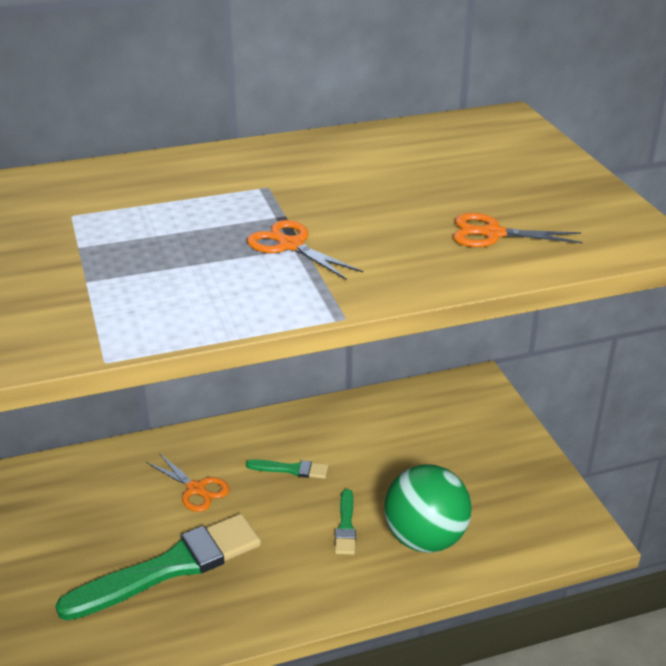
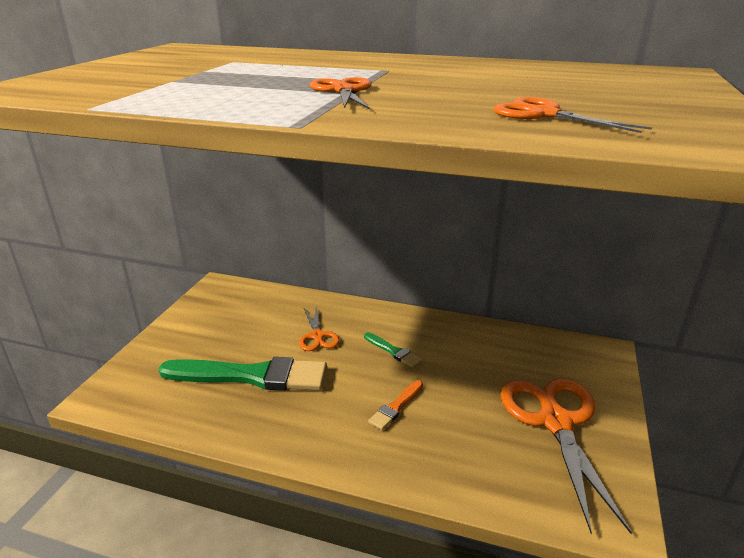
camera: 35 degrees right, 5 degrees down
green brush [335,489,356,555] -> orange brush [368,381,423,430]
green ball [384,464,472,553] -> none
none -> orange scissors [501,378,632,534]

